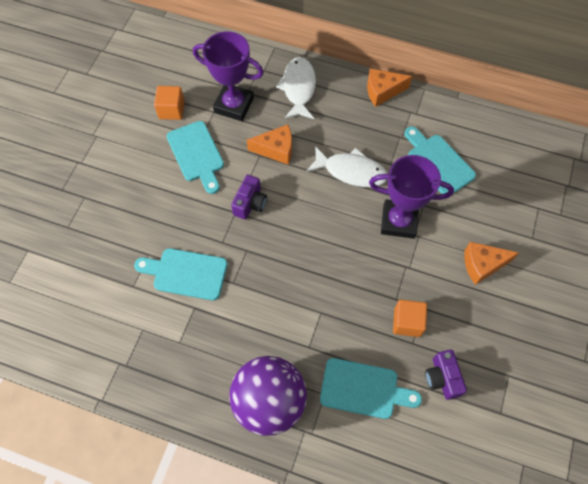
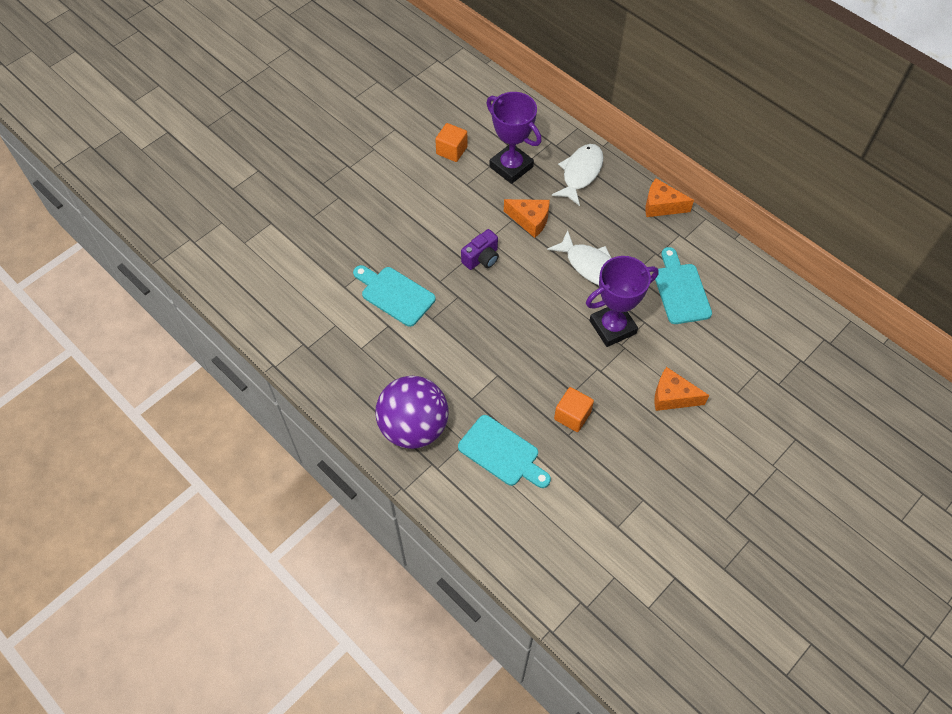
camera: 25 degrees right, 5 degrees down
turquoise cutting board [167,121,224,194] -> none
purple trophy [369,155,454,239] -> purple trophy turned 60 degrees counterclockwise [586,256,659,347]
purple camera [425,350,467,400] -> none

